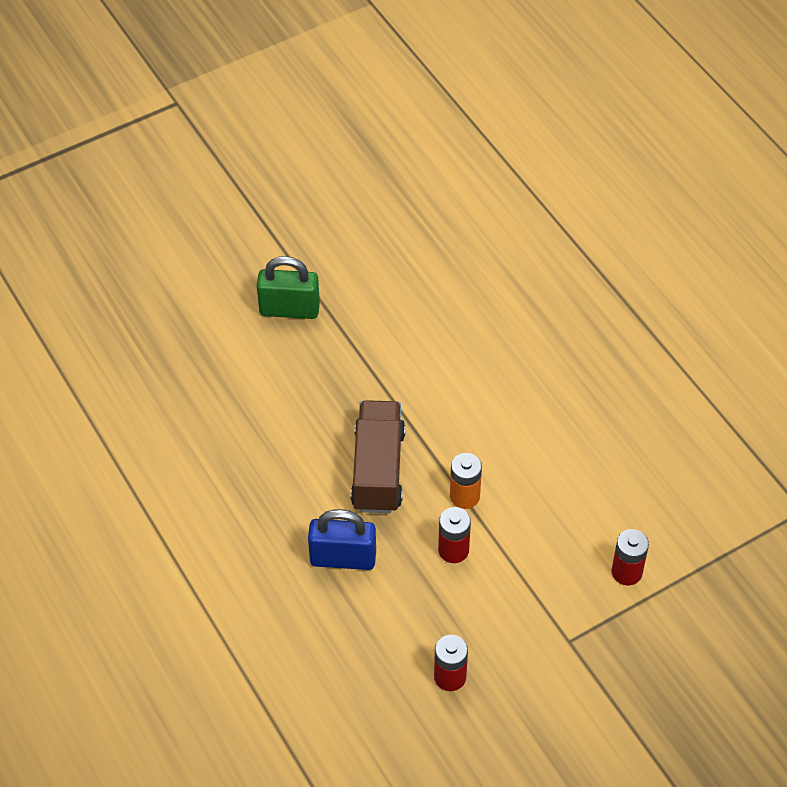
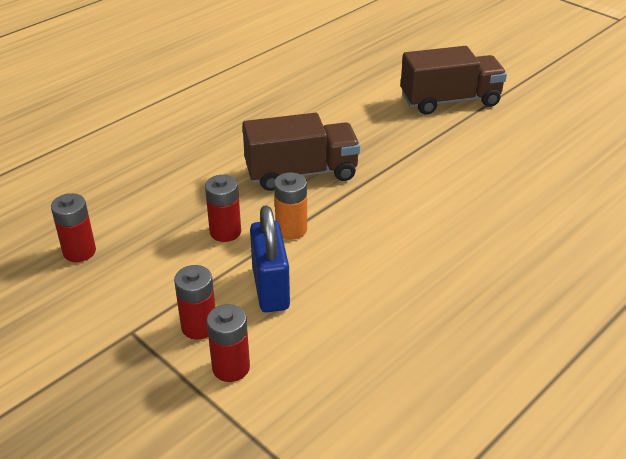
camera: 75 degrees right, 15 degrees down
green padlock [257,256,320,319] -> brown truck [401,46,507,115]
blue padlock [308,509,376,570] -> blue padlock moved to [250,205,290,312]
none -> red battery [174,265,215,340]

